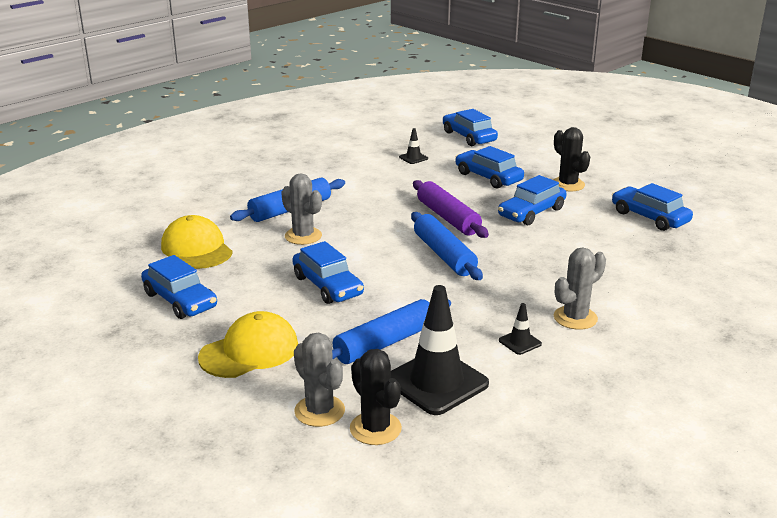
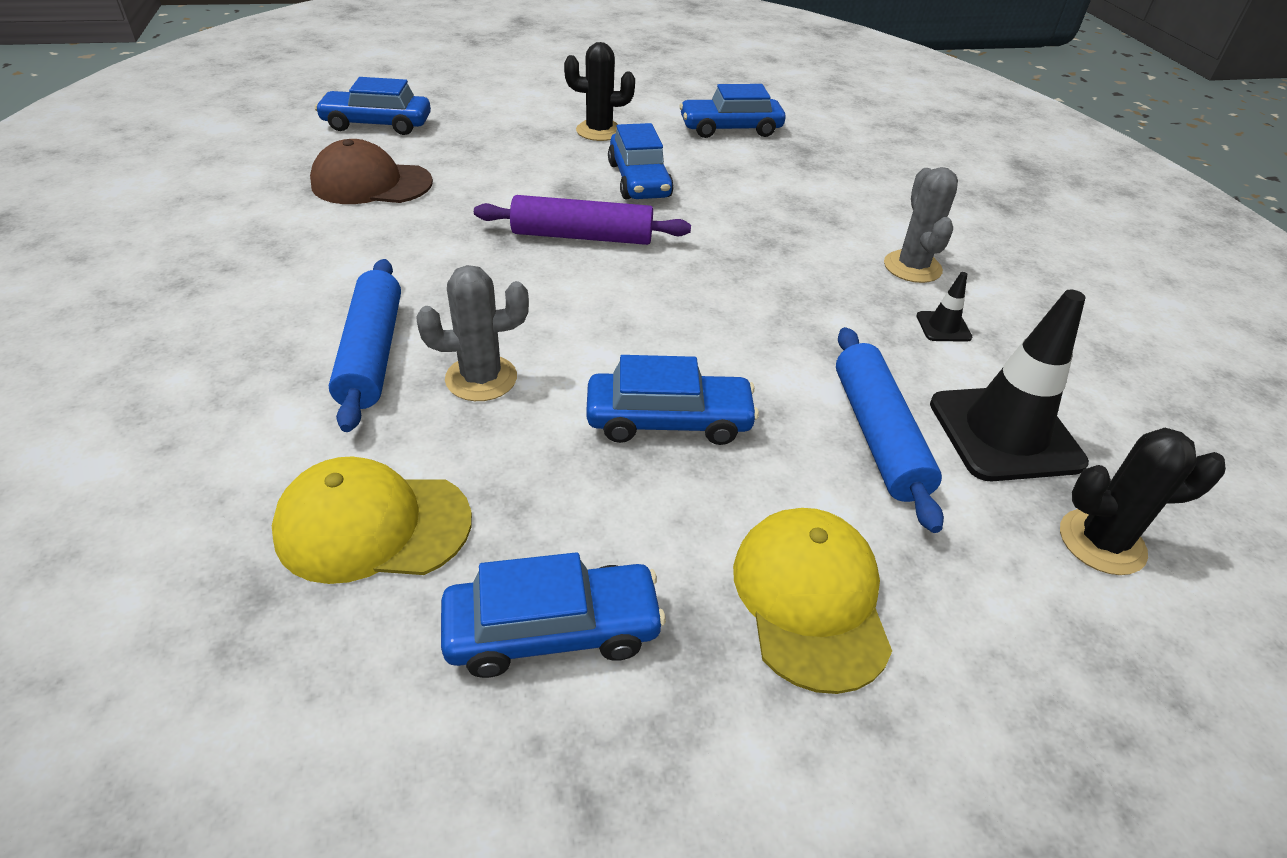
camera: 60 degrees left, 15 degrees up
grey cactus [294,333,345,427] -> none
black traffic cone [399,128,428,164] -> brown cap [310,139,433,204]
blue rolling pin [411,212,483,280] -> none
blue car [455,146,524,189] -> none

